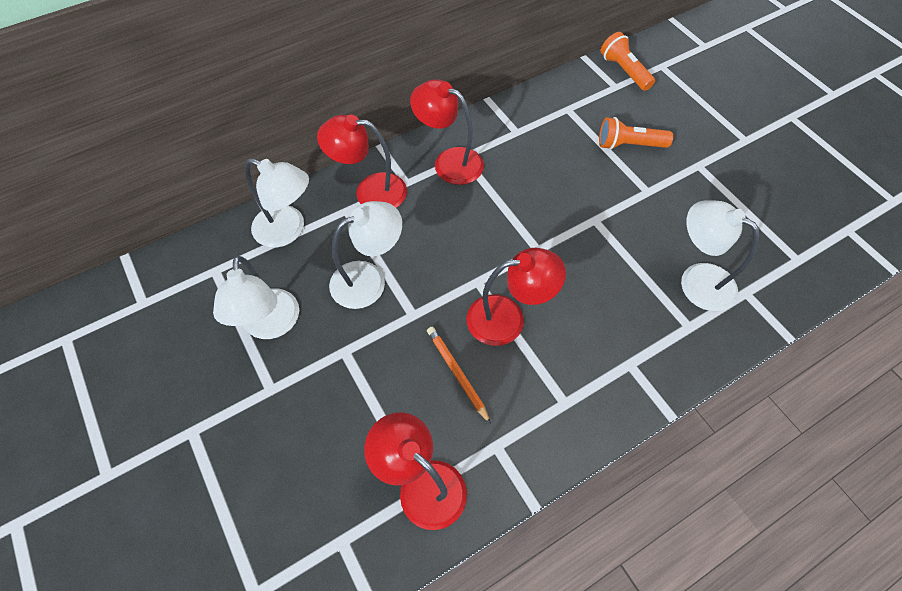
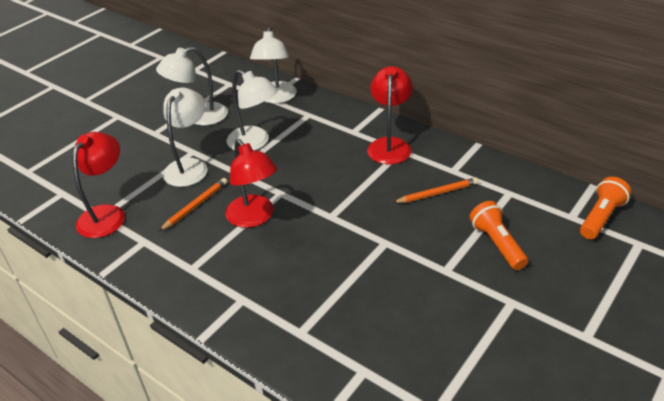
camera: 70 degrees right, 20 degrees down
red lamp [317,115,407,208] -> none
white lamp [681,201,759,311] -> white lamp moved to [163,88,207,187]
none -> orange pencil [393,177,479,203]

